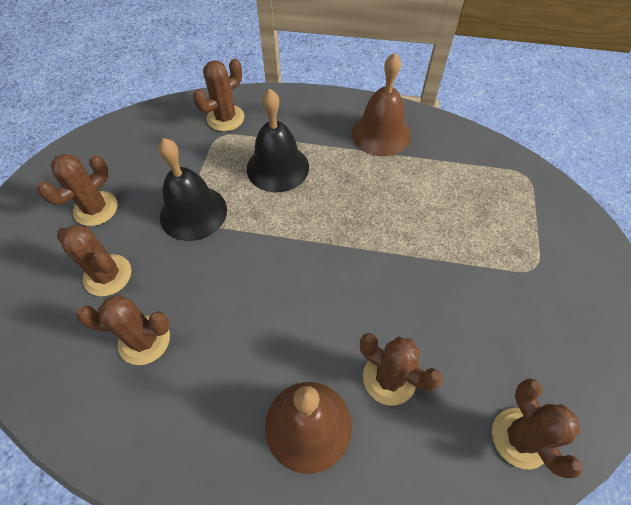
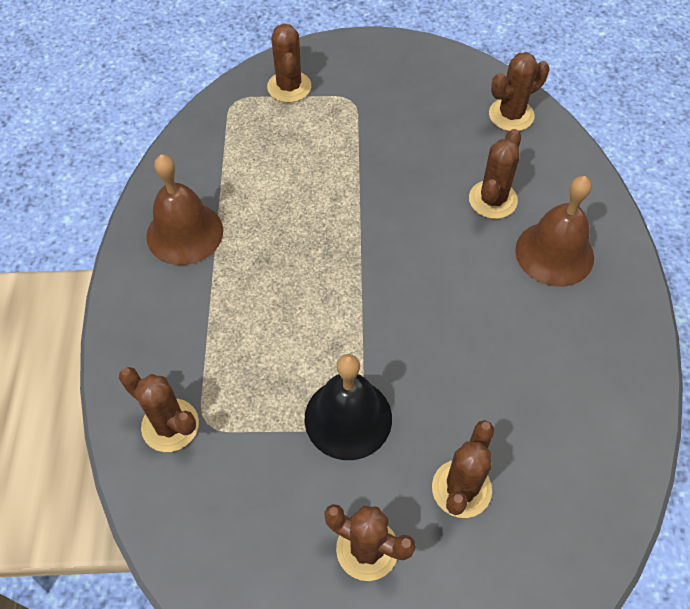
camera: 100 degrees left, 0 degrees up
brown cactus [76,295,170,365] -> brown cactus moved to [267,23,311,103]
black bell [247,89,309,192] -> none

